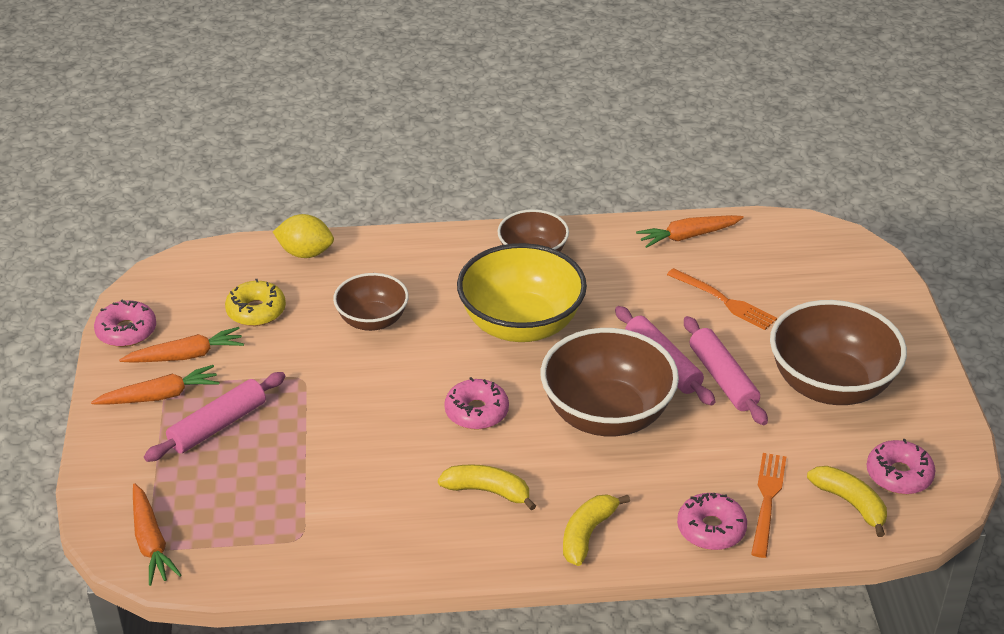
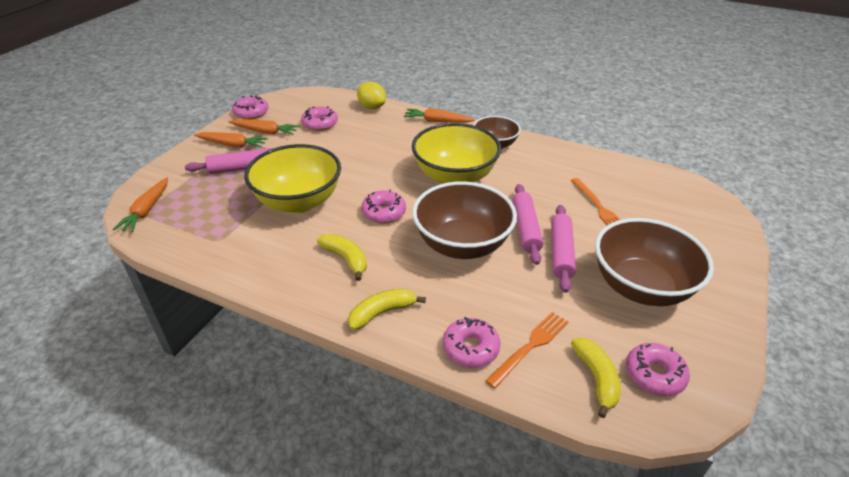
camera: 30 degrees right, 0 degrees up
yellow donut [225,279,286,326] -> pink donut [301,106,338,131]
brown bowl [333,273,409,331] -> none
orange carrot [636,215,744,248] -> orange carrot moved to [404,108,475,123]
none -> yellow bowl [244,144,341,213]

